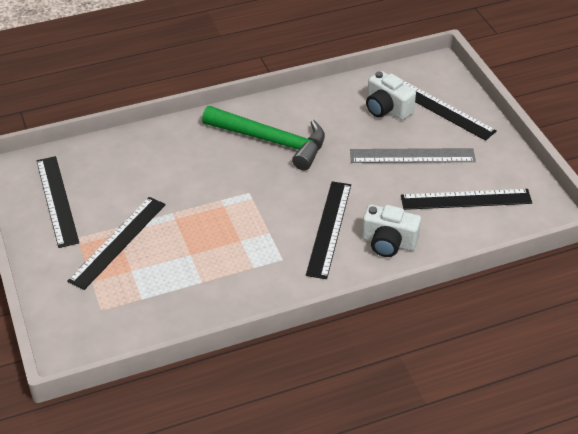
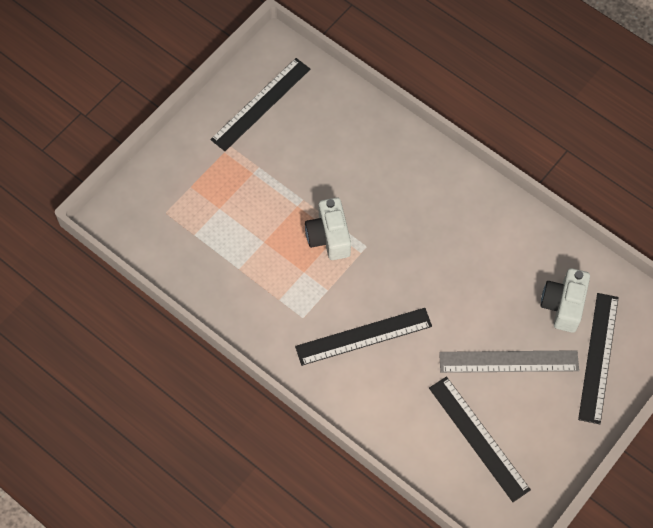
camera: 60 degrees right, 20 degrees up
black ruler [67,197,166,290] -> none
green hammer [202,106,325,170] -> none
grey ruler [350,148,476,163] -> grey ruler turned 60 degrees counterclockwise [439,350,579,373]
white camera [362,204,421,257] -> white camera moved to [305,197,351,260]

